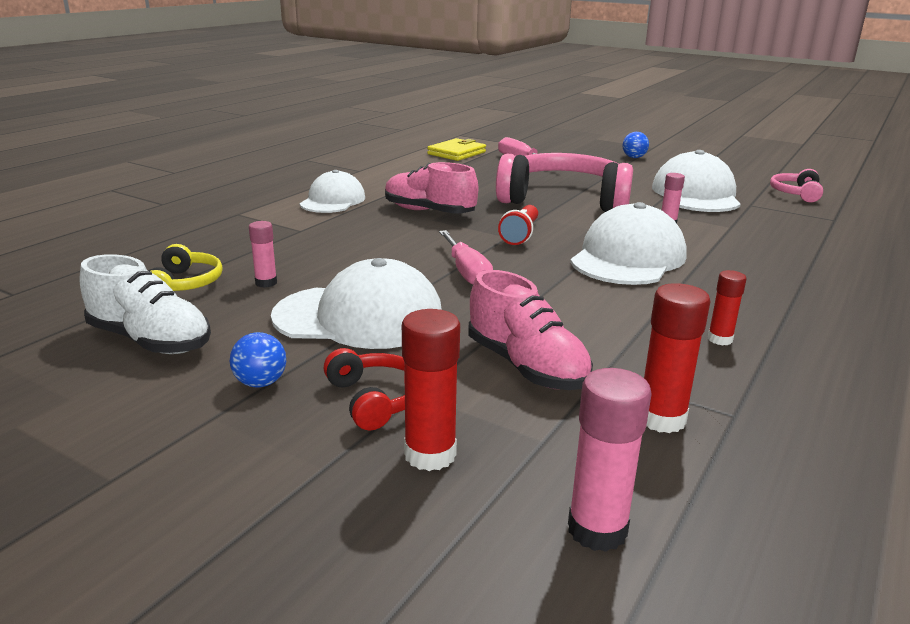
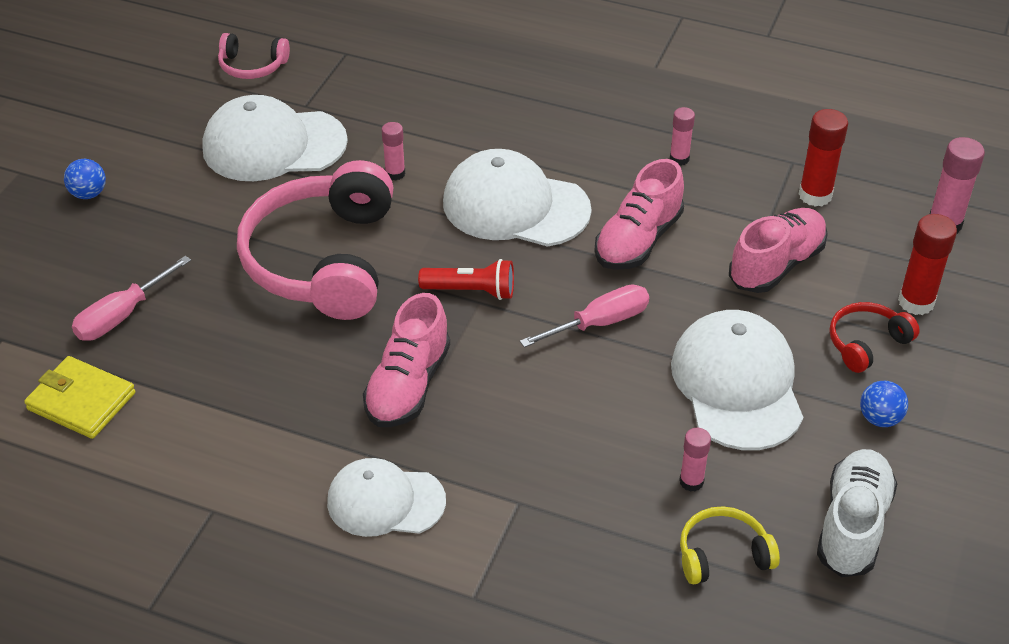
camera: 100 degrees left, 20 degrees up
red glue stick [708,270,747,345] -> pink glue stick [670,107,695,165]
none -> pink shoe [594,159,684,270]

